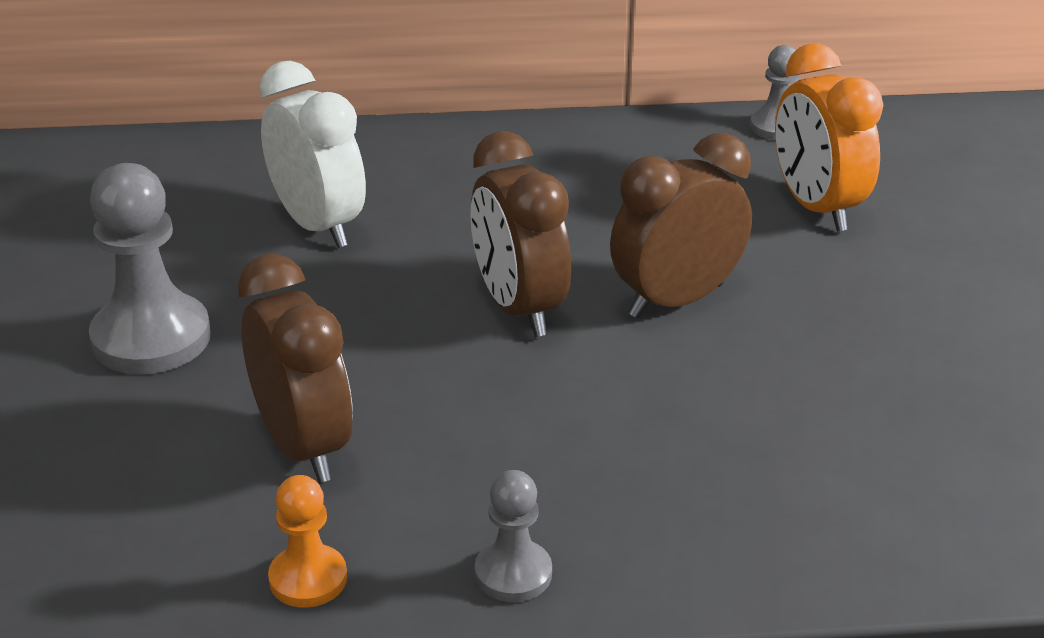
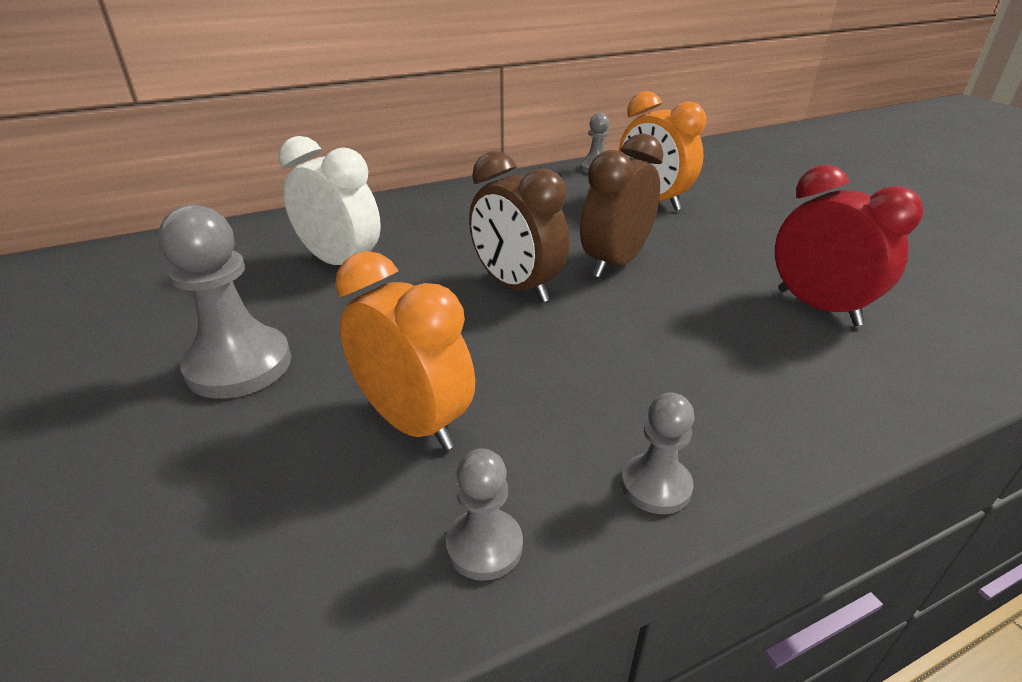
camera: 20 degrees left, 0 degrees up
brown clock [238,254,353,483] -> orange clock [335,251,475,450]
orange pawn [268,475,347,608] -> grey pawn [446,448,523,581]
none -> red clock [775,165,924,326]

